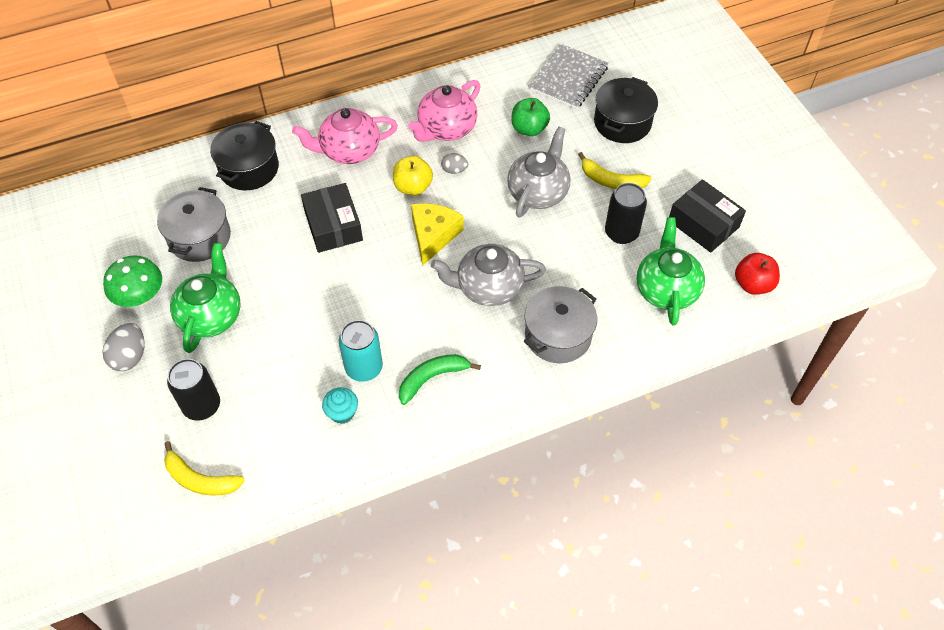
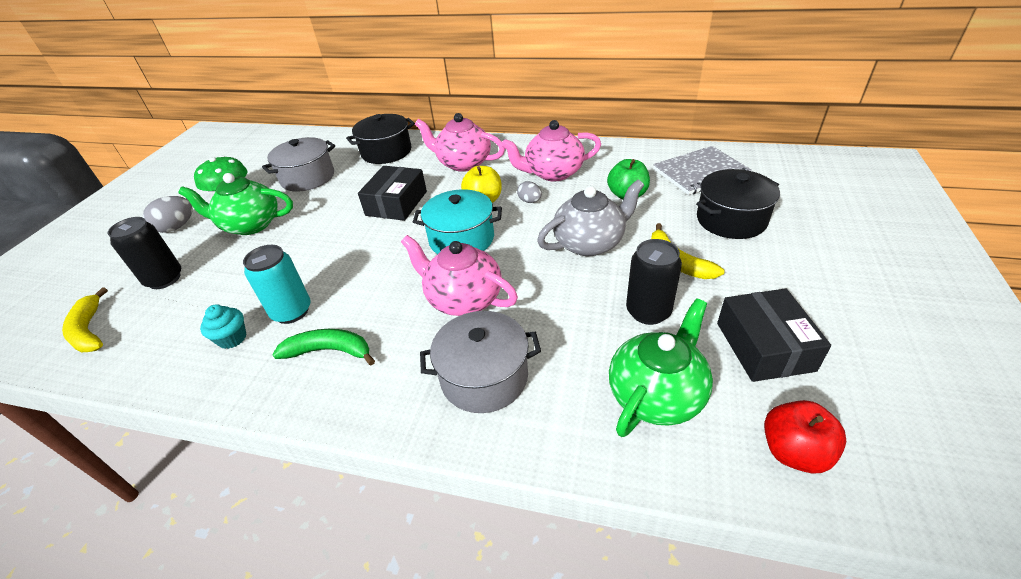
camera: 40 degrees right, 15 degrees down
green teapot [170,243,241,353] -> green teapot turned 135 degrees counterclockwise [178,173,293,235]
yellow cheese [411,203,464,266] -> turquoise pot [413,189,502,254]
grey teapot [431,244,546,306] -> pink teapot [401,235,518,316]

